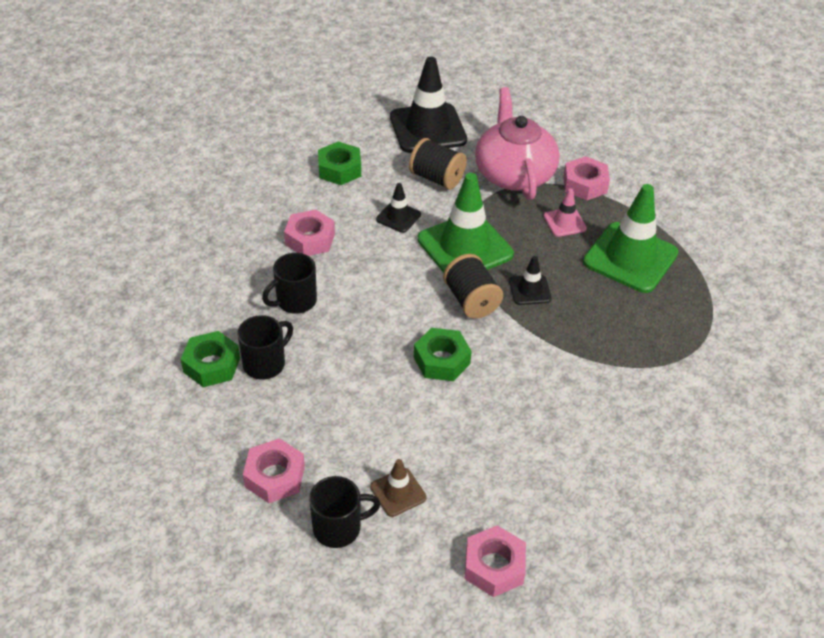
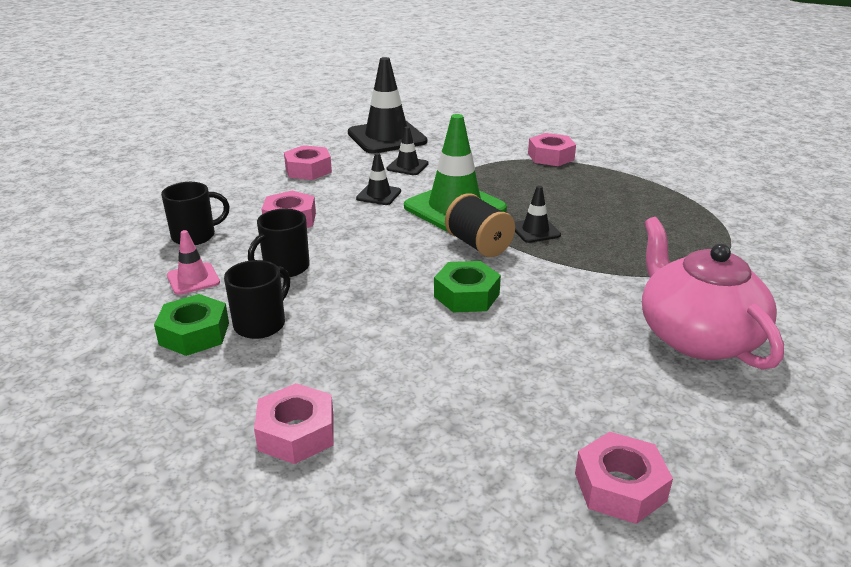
camera: 10 degrees left, 15 degrees down
black mug [309,476,380,548] -> black mug moved to [161,182,230,245]
green nut [318,142,361,185] -> pink nut [284,145,332,180]
brown traffic cone [370,459,426,517] -> none
black spool [409,138,467,190] -> black traffic cone [387,127,428,175]
pink teapot [475,87,560,200] -> pink teapot moved to [642,217,784,370]
pink traffic cone [544,188,587,237] -> pink traffic cone moved to [167,230,220,295]
green traffic cone [583,184,678,293] -> none

